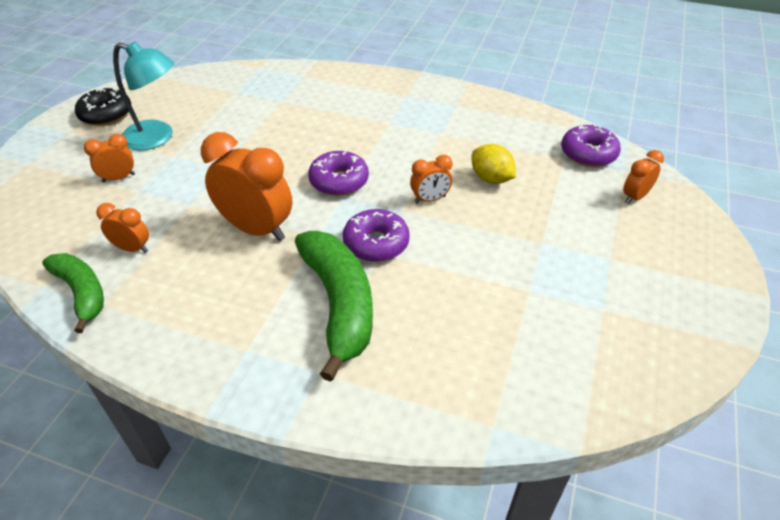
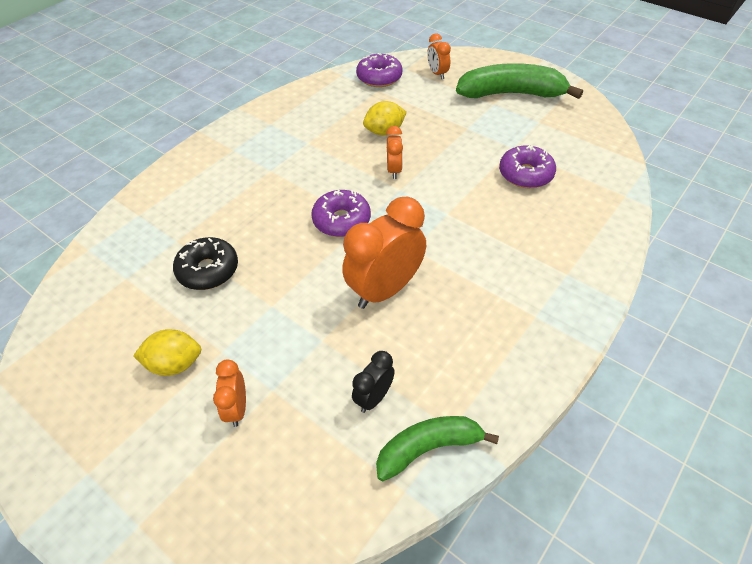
camera: 70 degrees left, 5 degrees up
black donut [75,87,132,126] -> black donut moved to [173,237,238,290]
orange clock [96,203,149,253] -> black clock [352,351,395,413]
turquoise lamp [113,42,174,151] -> yellow lemon [133,329,201,376]
green banana [295,231,373,382] -> green banana moved to [456,63,583,99]
purple donut [343,209,410,262] -> purple donut moved to [499,145,556,188]

